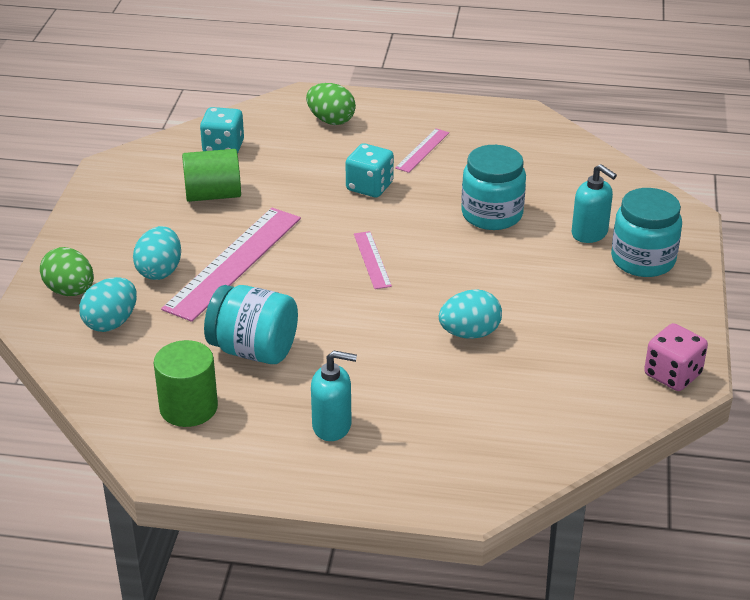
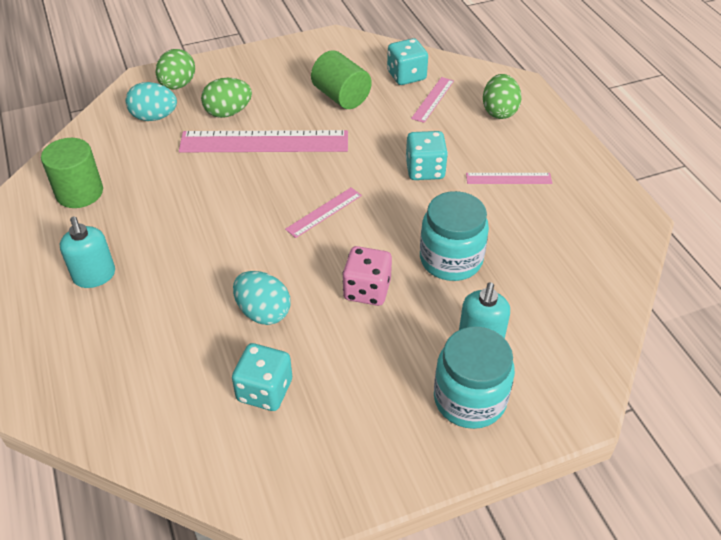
camera: 60 degrees right, 10 degrees up
turquoise egg [133,226,181,280] -> green egg [201,78,252,118]
turquoise jar [204,285,298,364] -> none
pink dice [644,323,708,391] -> pink dice moved to [342,246,392,306]
none -> turquoise dice [232,343,292,411]
none -> pink ruler [411,77,454,123]

